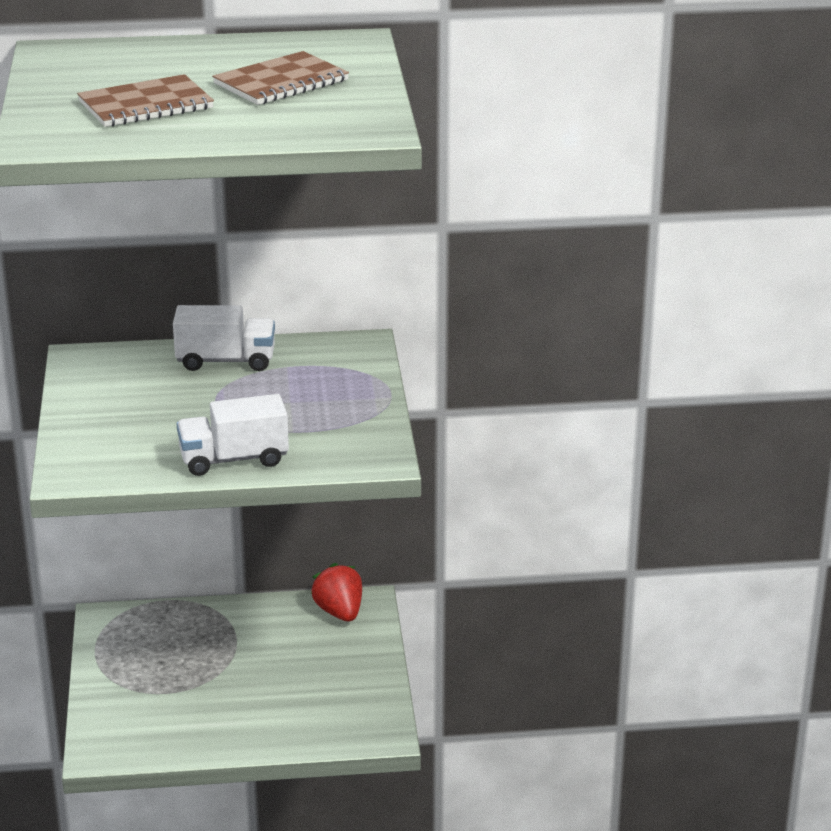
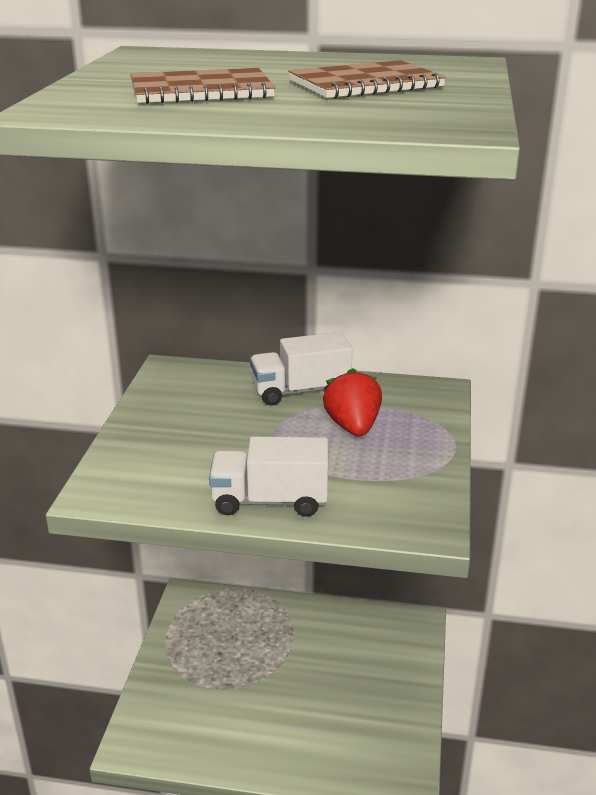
camera: 15 degrees right, 0 degrees up
white truck [173,305,275,371] -> white truck turned 150 degrees clockwise [250,332,352,405]
red strawberry [311,563,362,621] -> red strawberry moved to [323,368,382,436]

